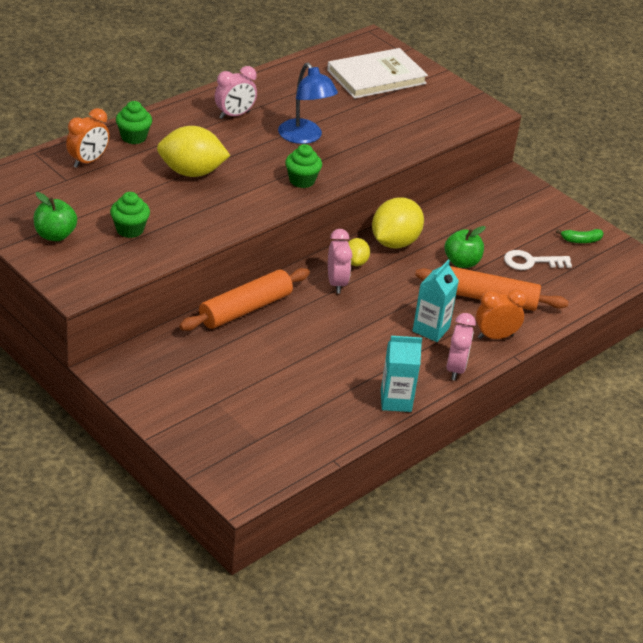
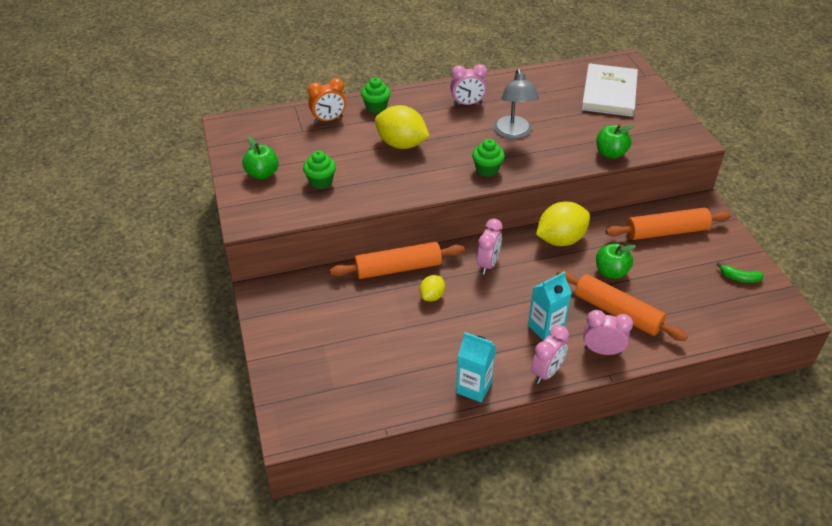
camera: 30 degrees right, 5 degrees up
blue lamp [278,63,338,144] -> grey lamp [494,69,539,139]
white book [327,48,428,99] -> white book turned 75 degrees counterclockwise [582,63,638,117]
yellow lemon [348,238,370,266] -> yellow lemon moved to [420,275,445,301]
orange clock [476,289,527,339] -> pink clock [583,310,633,355]
white key [504,250,572,270] -> none
none -> green apple [596,124,634,159]
none -> orange rolling pin [606,208,731,240]

